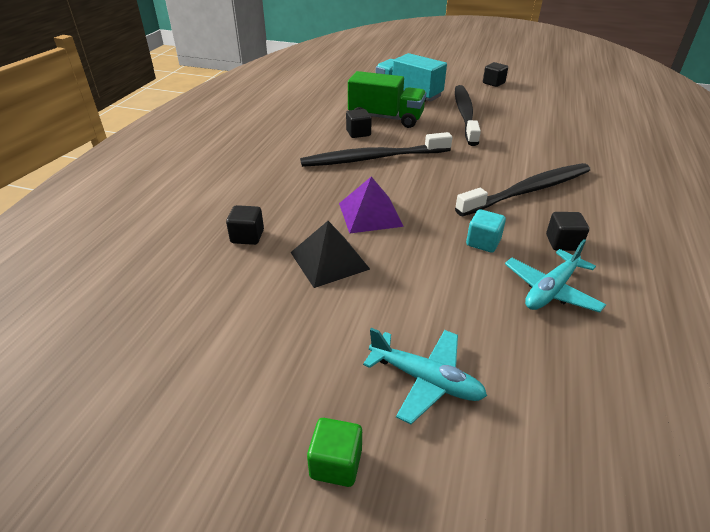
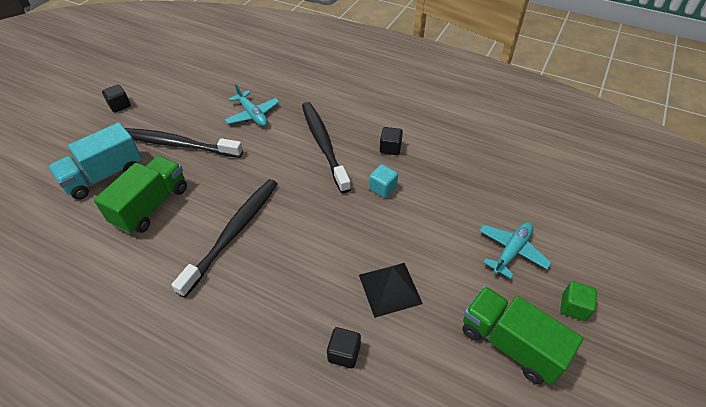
camera: 80 degrees left, 10 degrees up
black toothbrush [300,132,452,167] -> black toothbrush turned 150 degrees counterclockwise [171,179,278,298]
purple pyramid [339,177,404,233] -> none
black cube [346,109,372,138] -> none
turquoise plane [505,239,606,312] -> turquoise plane moved to [224,83,279,126]
none -> green truck [463,286,583,385]

